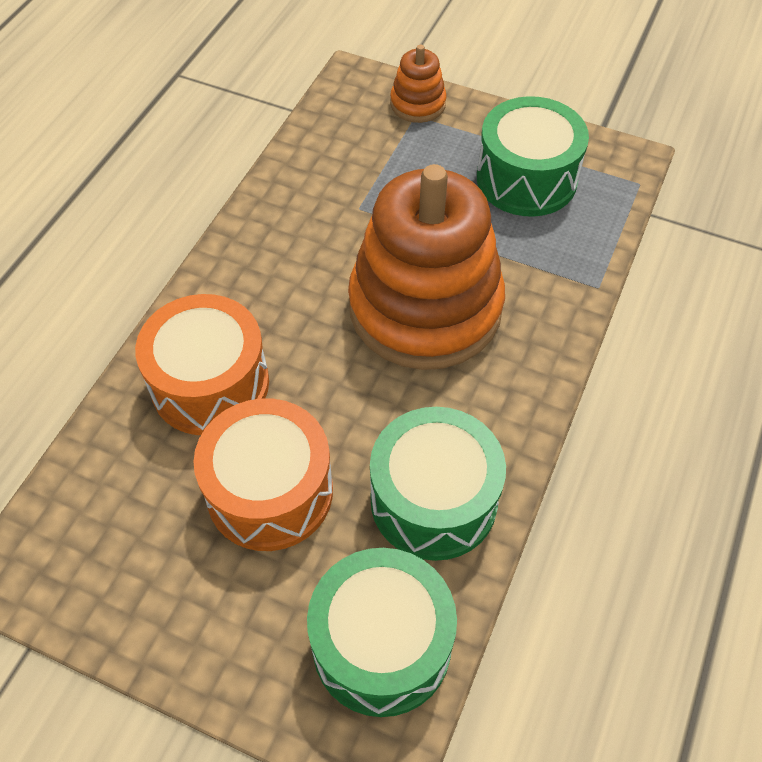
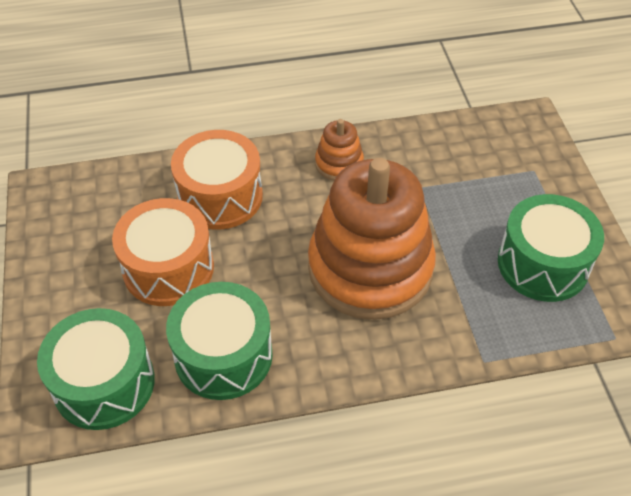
camera: 55 degrees right, 5 degrees down
orange stacking toy [390,45,447,123] -> orange stacking toy moved to [315,119,364,181]

